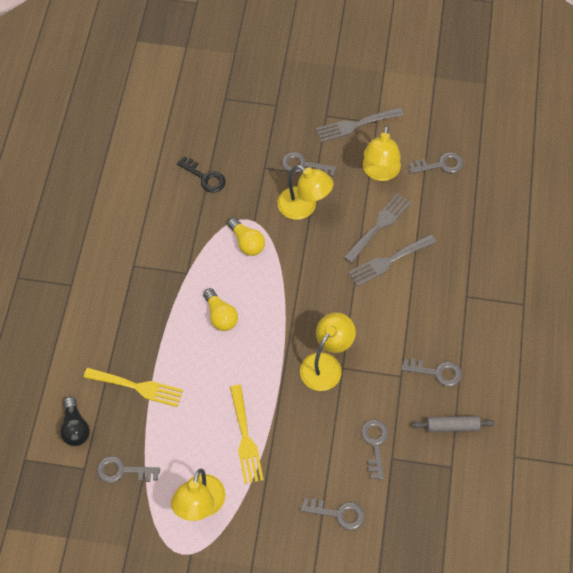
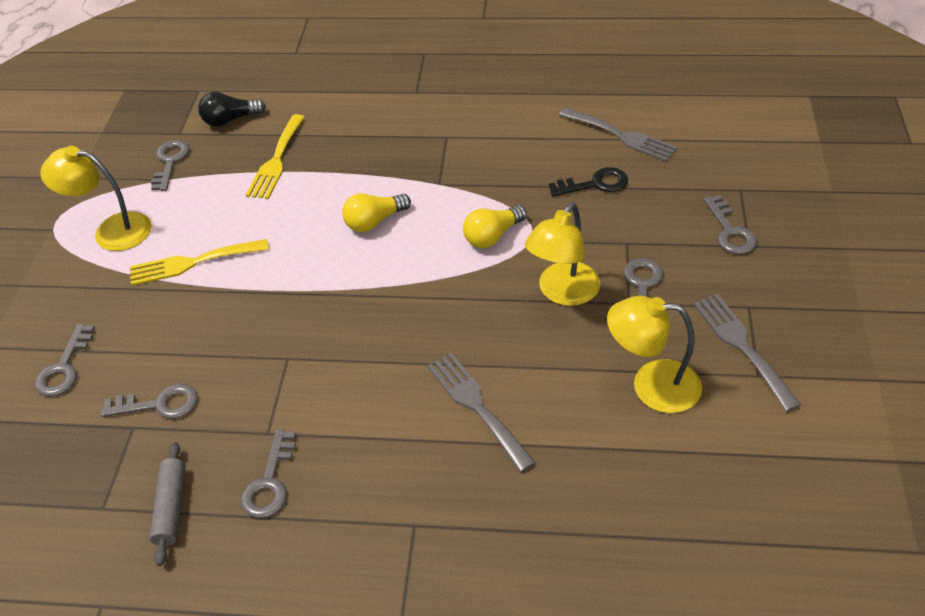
camera: 90 degrees right, 15 degrees down
black key [177,156,226,193] -> black key turned 135 degrees counterclockwise [549,167,628,196]
yellow lamp [300,313,356,391] -> none
grey fork [344,193,411,263] -> grey fork moved to [559,107,678,162]
grey key [409,152,463,173] -> grey key moved to [704,195,757,254]

